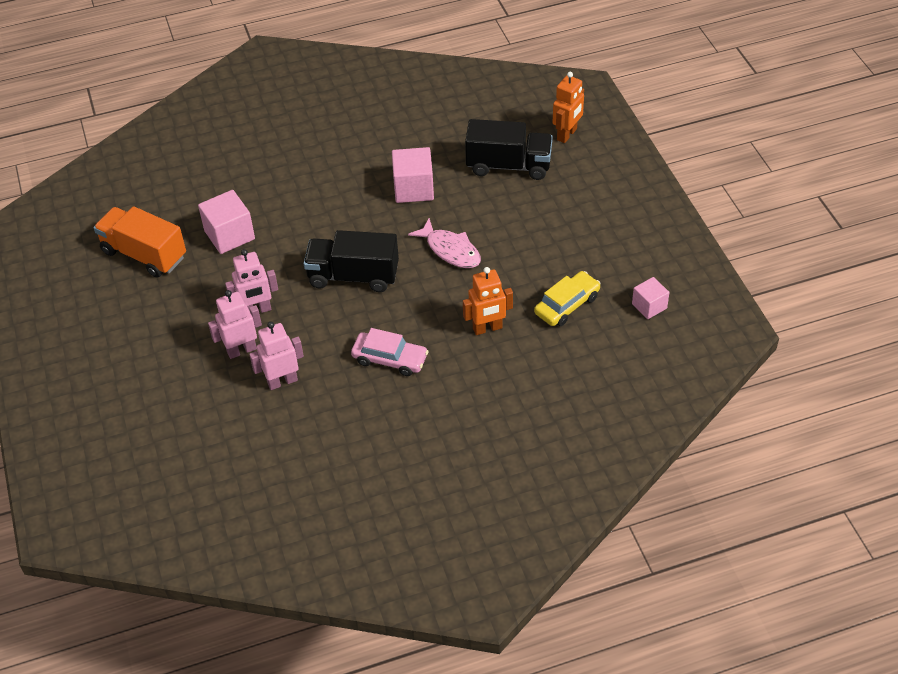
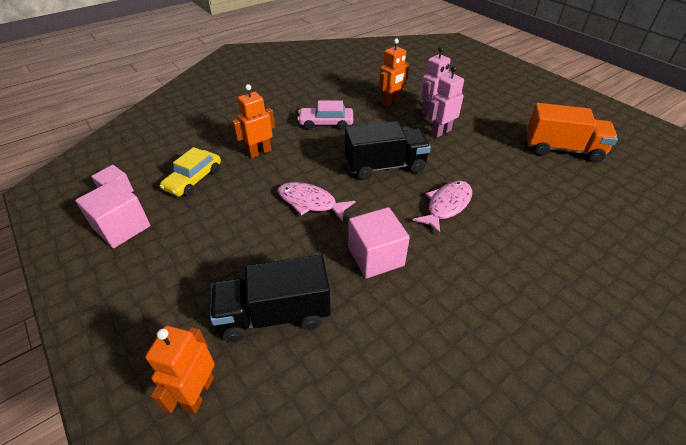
camera: 160 degrees right, 5 degrees down
pink cube [198,190,255,254] -> pink cube moved to [75,179,150,248]
pink robot [249,322,304,390] -> orange robot [379,38,409,107]
none -> pink fish [412,181,472,235]

